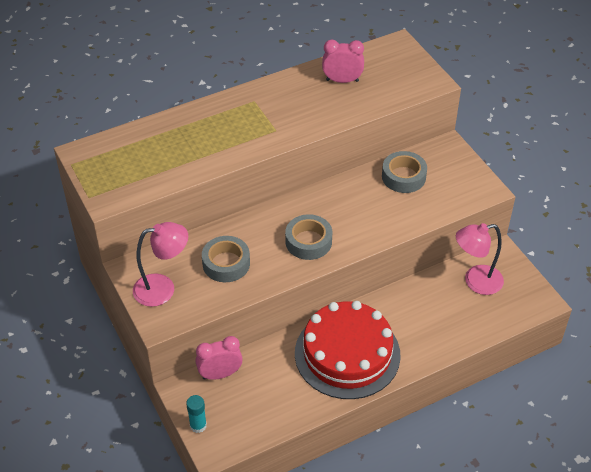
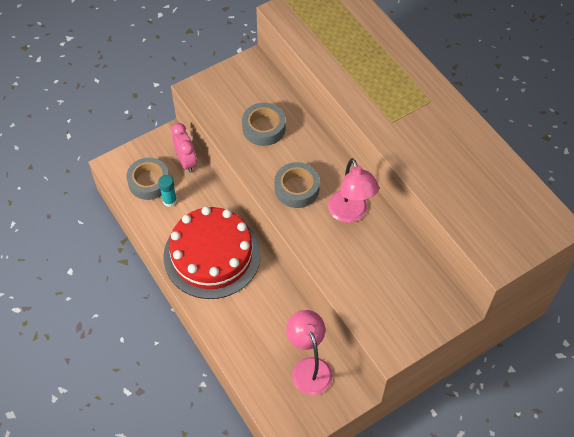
camera: 85 degrees right, 10 degrees up
pink lamp [133,222,188,307] -> pink lamp moved to [328,158,379,223]
turquoise glue stick [186,395,207,433] -> turquoise glue stick moved to [158,175,177,207]
pink clock [322,40,364,83] -> none
grey tape [382,151,427,193] -> grey tape moved to [126,157,169,200]

